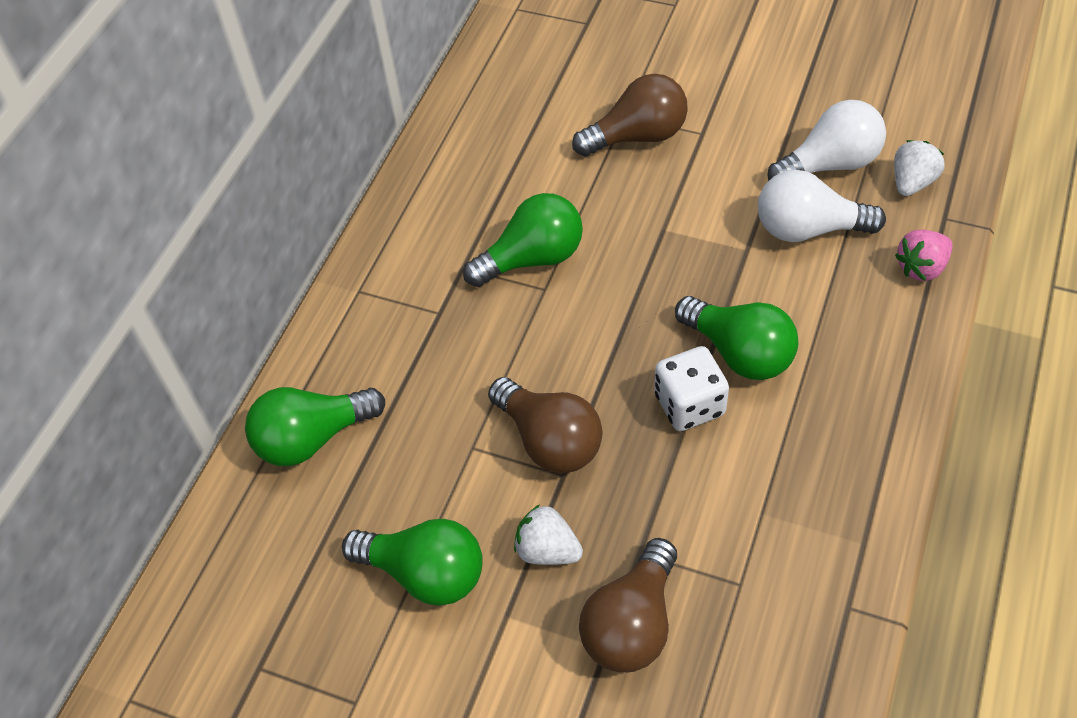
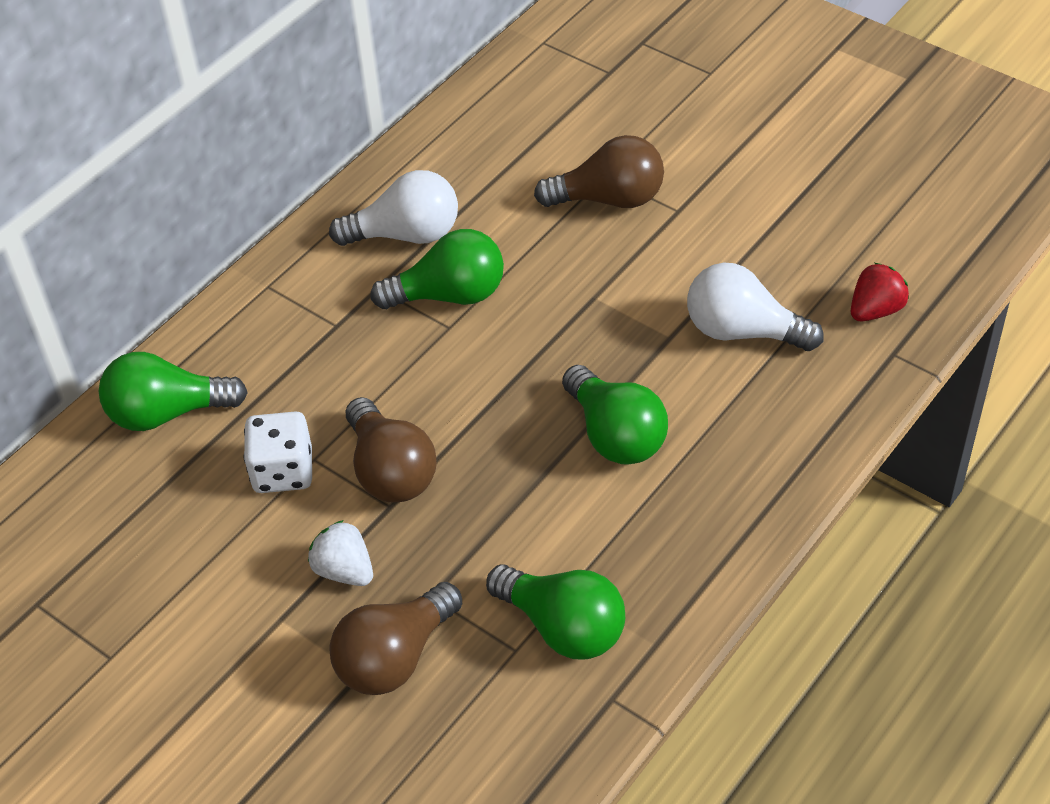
camera: 15 degrees right, 5 degrees down
green light bulb [342,519,483,606] -> green light bulb moved to [486,564,625,660]
white dice [654,346,729,431] -> white dice moved to [244,411,312,493]
white light bulb [767,100,886,181] -> white light bulb moved to [329,170,458,246]
white strawberry [894,140,945,196] -> red strawberry [851,263,909,321]
pink strawberry [895,229,952,281] -> none

